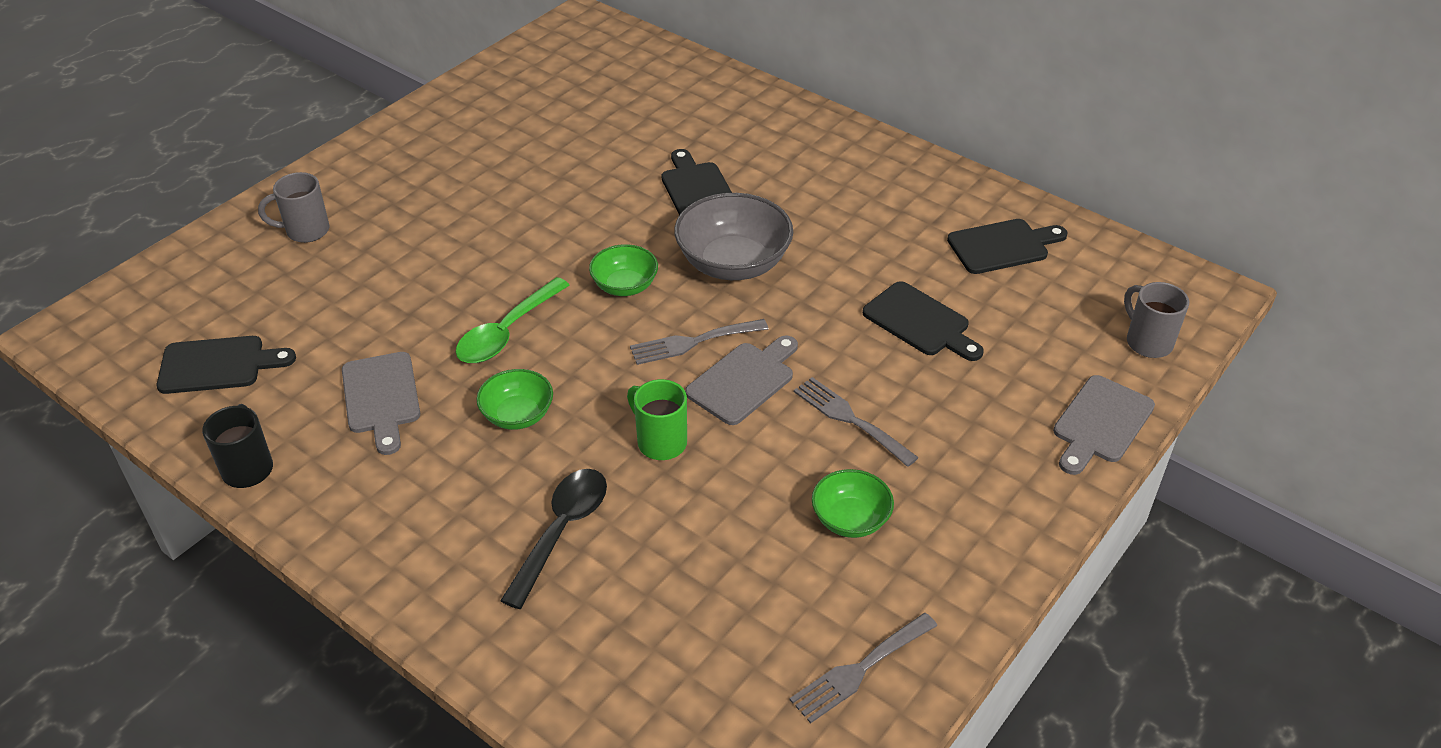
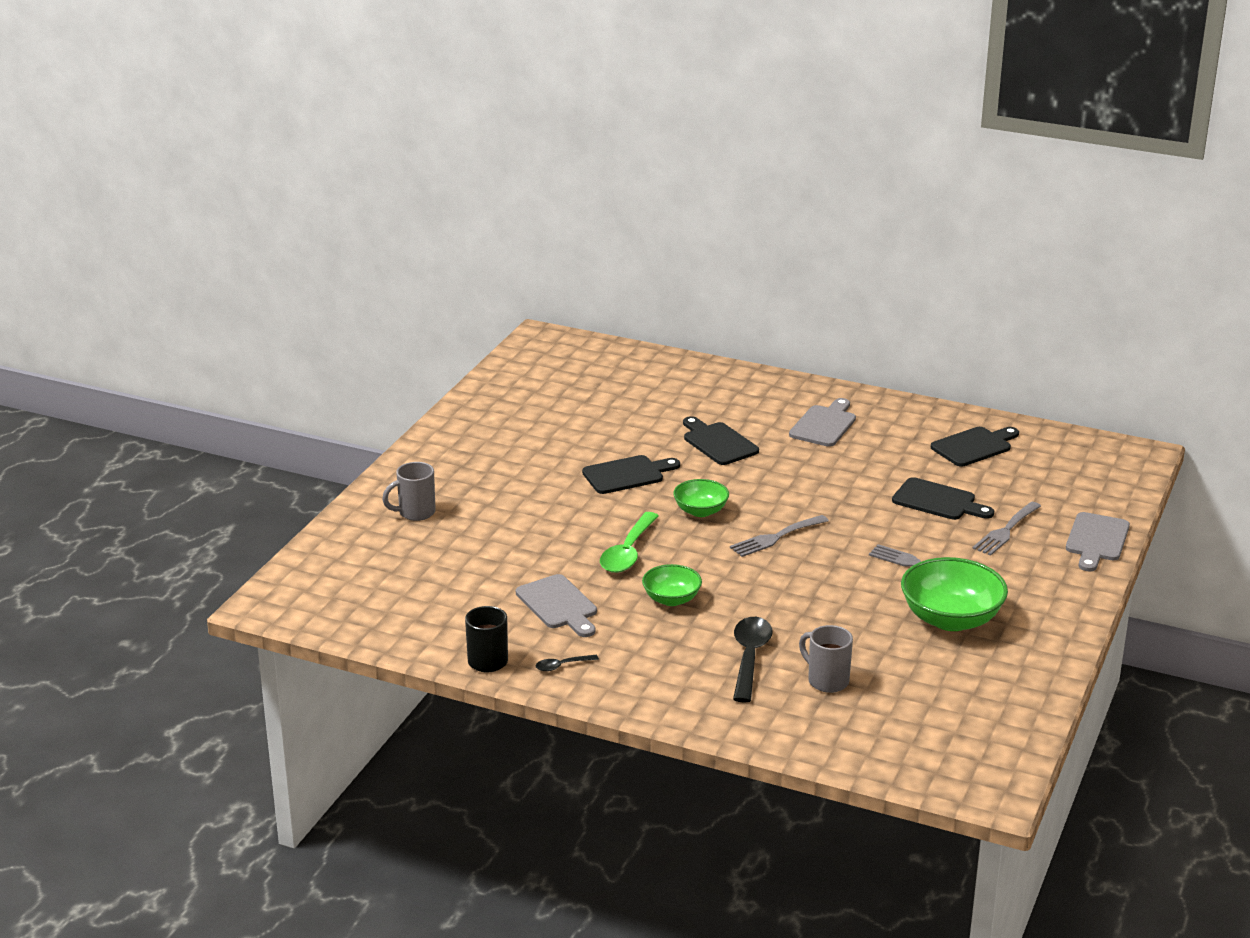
camera: 15 degrees left, 15 degrees down
black cutting board [157,336,296,394] -> black cutting board moved to [582,455,680,494]
green mug [627,379,687,460] -> none
grey bowl [674,193,793,280] -> none
grey cutting board [685,335,798,425] -> grey cutting board moved to [789,398,856,447]
grey fork [790,613,937,724] -> grey fork moved to [972,501,1041,556]
green bowl [812,469,894,538] -> green bowl [901,557,1008,631], size x1.74
grey mug [1124,282,1189,358] -> grey mug moved to [799,625,853,693]
none -> black spoon [536,655,599,671]

